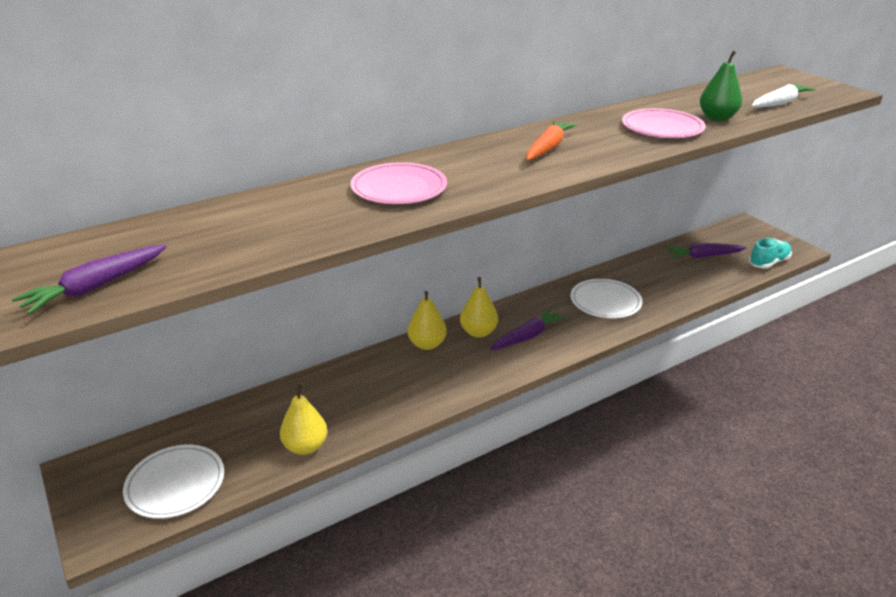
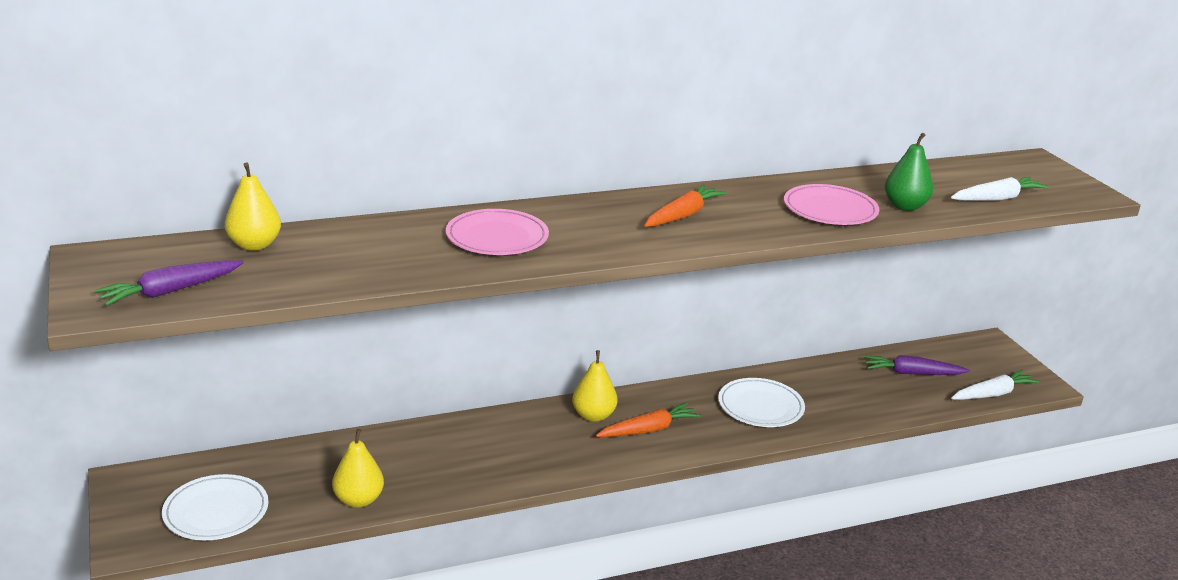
camera: 10 degrees right, 5 degrees down
yellow pear [408,291,447,350] -> yellow pear moved to [225,162,281,251]
purple carrot [490,308,566,350] -> orange carrot [596,402,701,437]
turquoise shoe [749,238,792,268] -> white carrot [951,370,1039,400]

